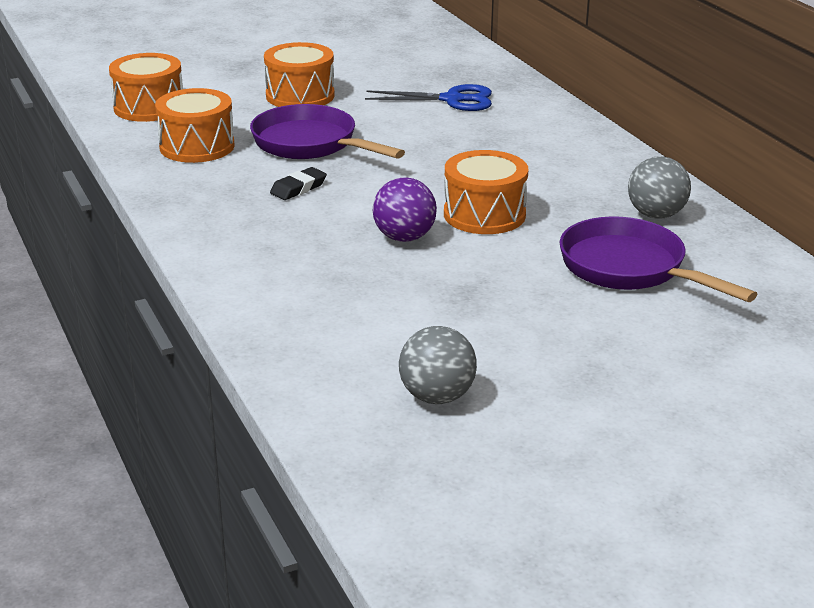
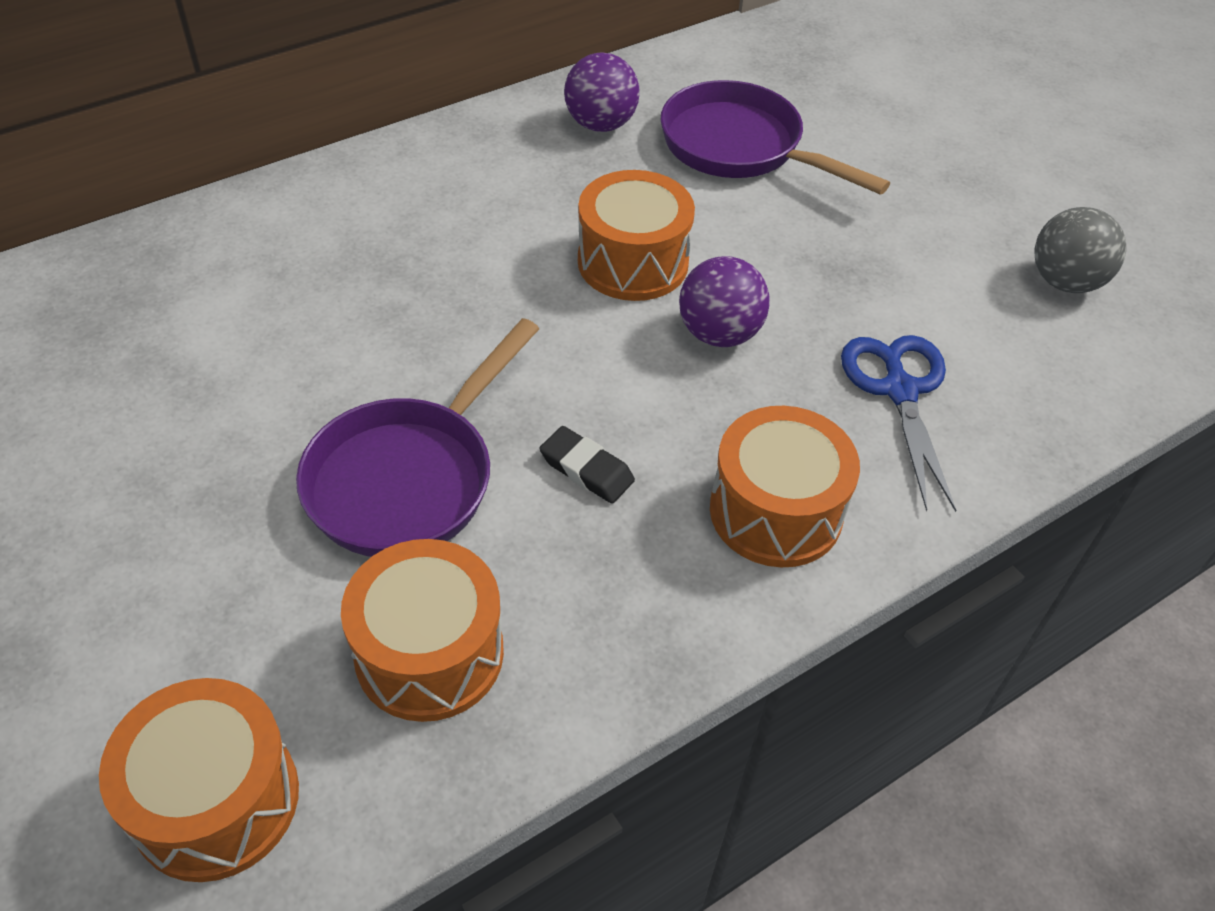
camera: 100 degrees left, 20 degrees up
orange drum [264,42,335,107] -> orange drum moved to [710,406,860,567]
blue scissors [365,84,492,111] -> blue scissors moved to [841,335,956,512]
purple pan [560,216,757,302] -> purple pan turned 90 degrees clockwise [660,80,890,195]
grey ball [628,156,691,219] -> purple ball [564,52,640,132]

